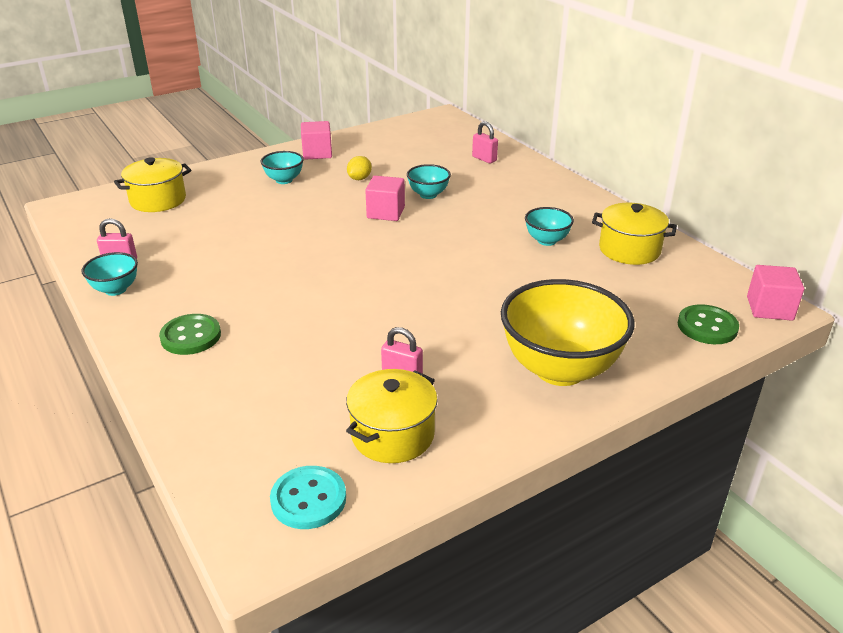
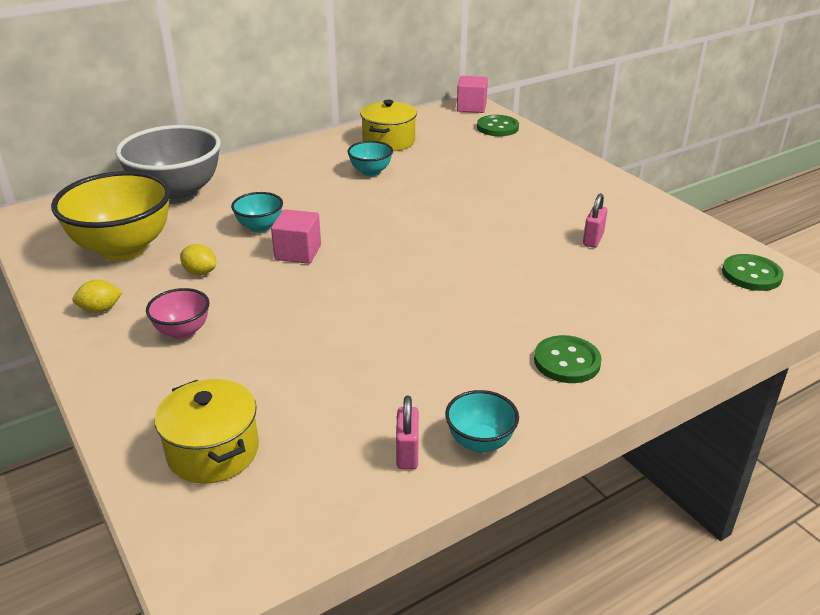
camera: 90 degrees left, 0 degrees up
turquoise bowl [261,151,304,184] -> pink bowl [146,288,209,339]
turquoise button [270,466,346,529] -> green button [722,254,784,291]
pink cube [301,121,332,160] -> yellow lemon [72,280,123,313]
yellow pot [346,369,438,463] -> none
pink padlock [472,121,498,163] -> grey bowl [115,125,221,204]
yellow bowl [501,279,634,386] -> yellow bowl moved to [51,171,171,261]

